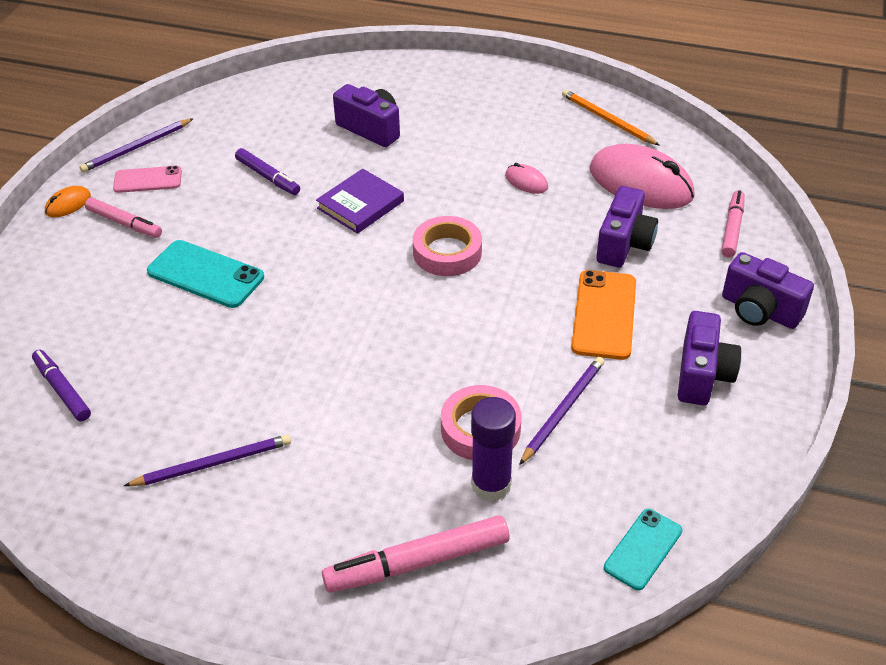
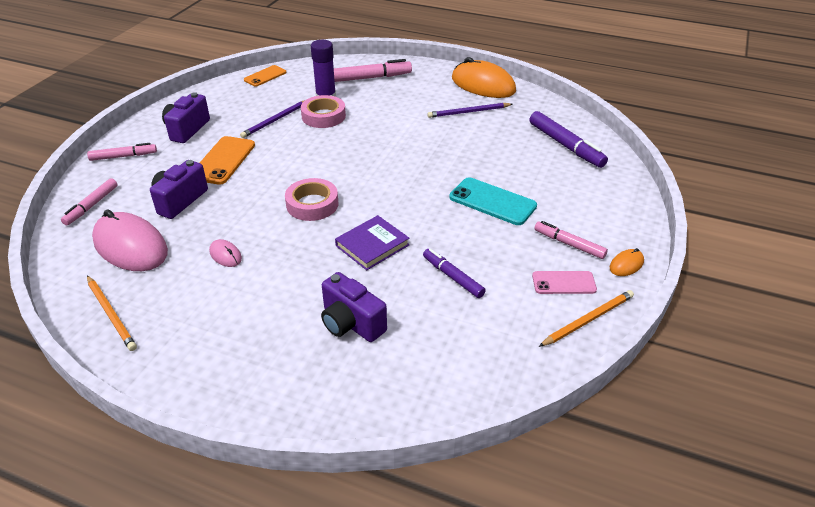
camera: 175 degrees left, 5 degrees down
purple marker [32,350,91,421] -> purple marker [529,111,608,168], size x1.58
purple pencil [79,118,194,173] -> orange pencil [539,290,634,347]
turquoise phone [604,509,682,590] -> orange phone [244,65,286,87]
purple camera [722,252,814,329] -> pink marker [87,143,157,161]
none -> orange mouse [452,57,516,98]

